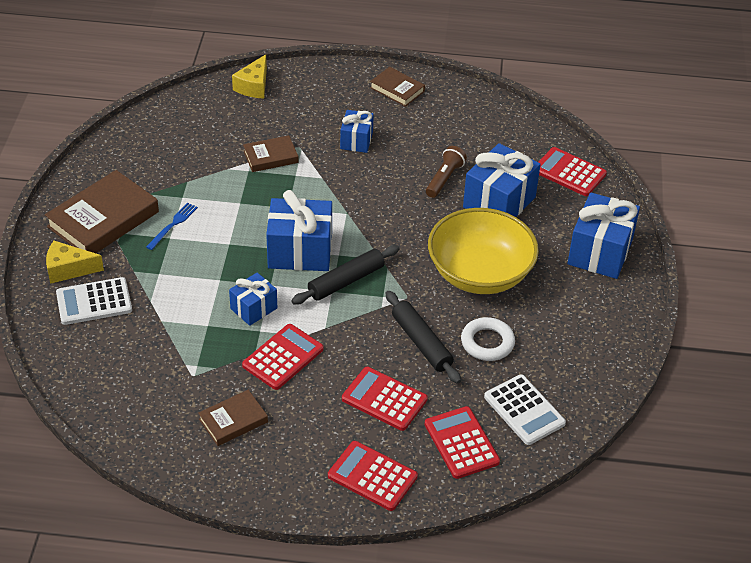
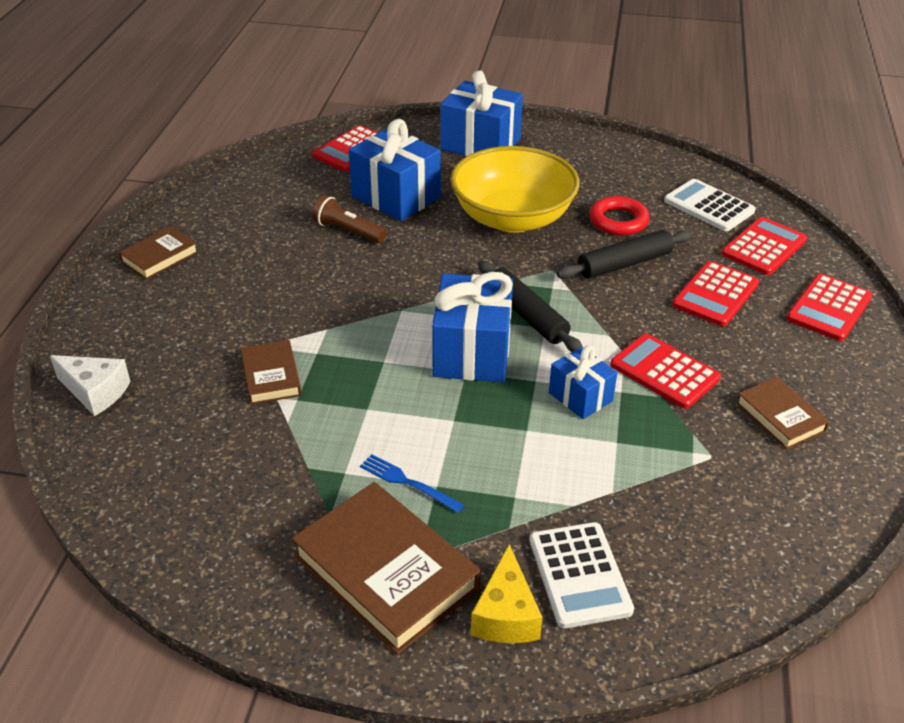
camera: 85 degrees left, 5 degrees down
yellow cheese [232,54,267,99] -> white cheese [50,355,130,416]
blue gift [340,110,374,153] -> none
red calculator [425,406,500,479] -> red calculator turned 150 degrees clockwise [721,217,807,275]
white ring [461,317,515,361] -> red ring [589,196,650,236]
white calculator [484,374,566,445] -> white calculator turned 105 degrees counterclockwise [664,179,756,231]

